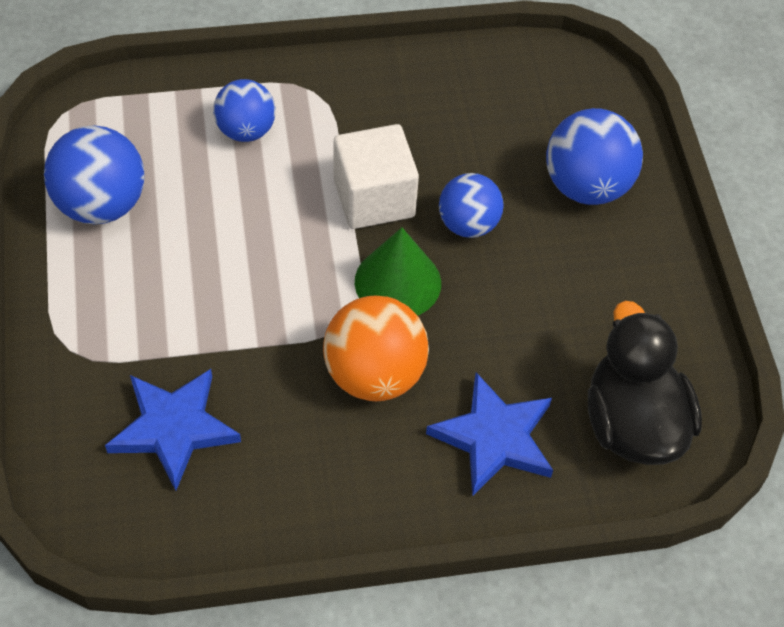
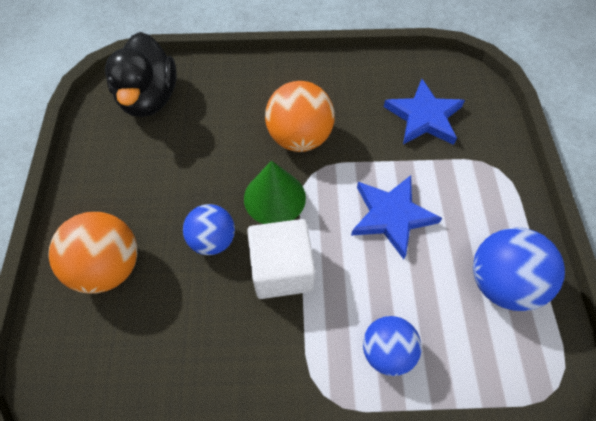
camera: 170 degrees left, 5 degrees up
blue star [426,372,553,496] -> blue star moved to [351,175,442,259]
blue ball [546,108,643,205] -> orange ball [48,212,137,294]

